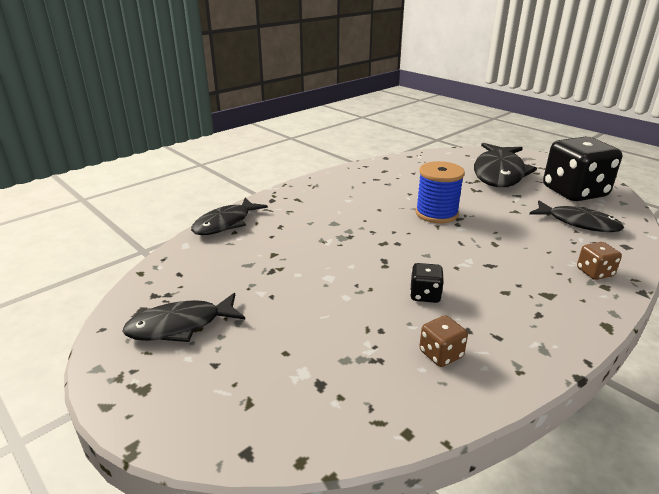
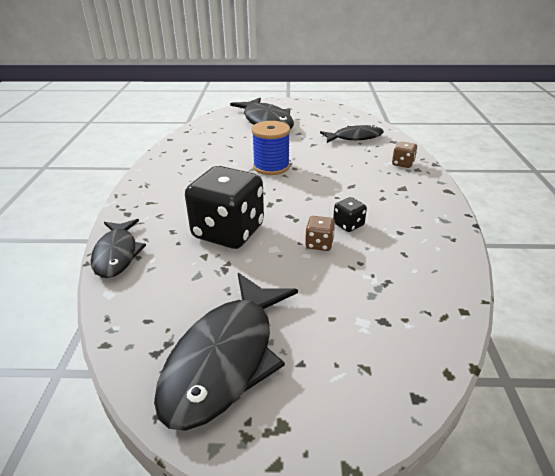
camera: 45 degrees left, 5 degrees up
black fish [122,293,245,342] -> black fish [154,273,298,431], size x1.60
brown dice [419,315,468,367] -> brown dice moved to [305,216,335,251]
black dice [543,137,622,201] -> black dice moved to [185,166,264,249]

